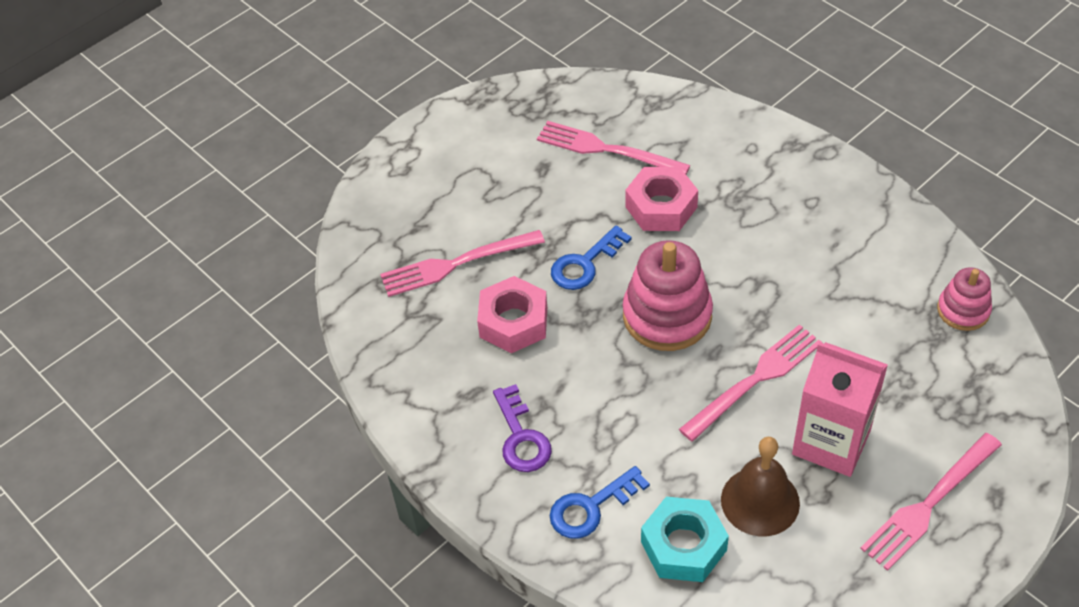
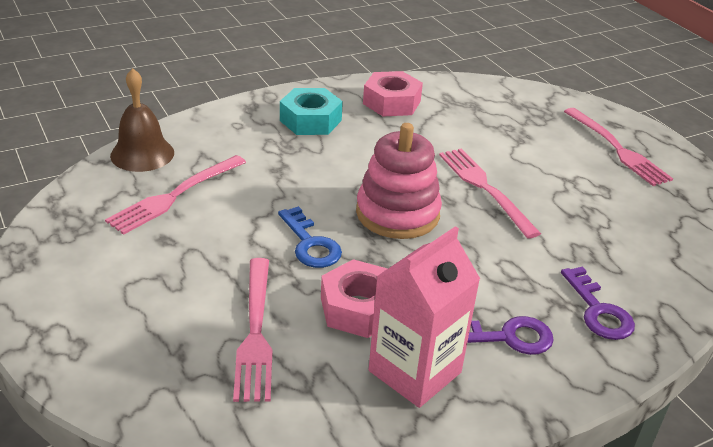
camera: 80 degrees left, 15 degrees down
blue key [550,466,650,539] -> purple key [561,266,635,340]
pink nut [625,167,698,231] -> pink nut moved to [363,71,423,116]
turquoise nut [641,497,729,582] -> turquoise nut moved to [280,88,343,135]
brown bell [721,437,800,536] -> brown bell moved to [110,68,174,172]
pink carton [792,342,888,477] -> pink carton moved to [369,226,480,408]
pink stacking toy [937,267,992,331] -> none

